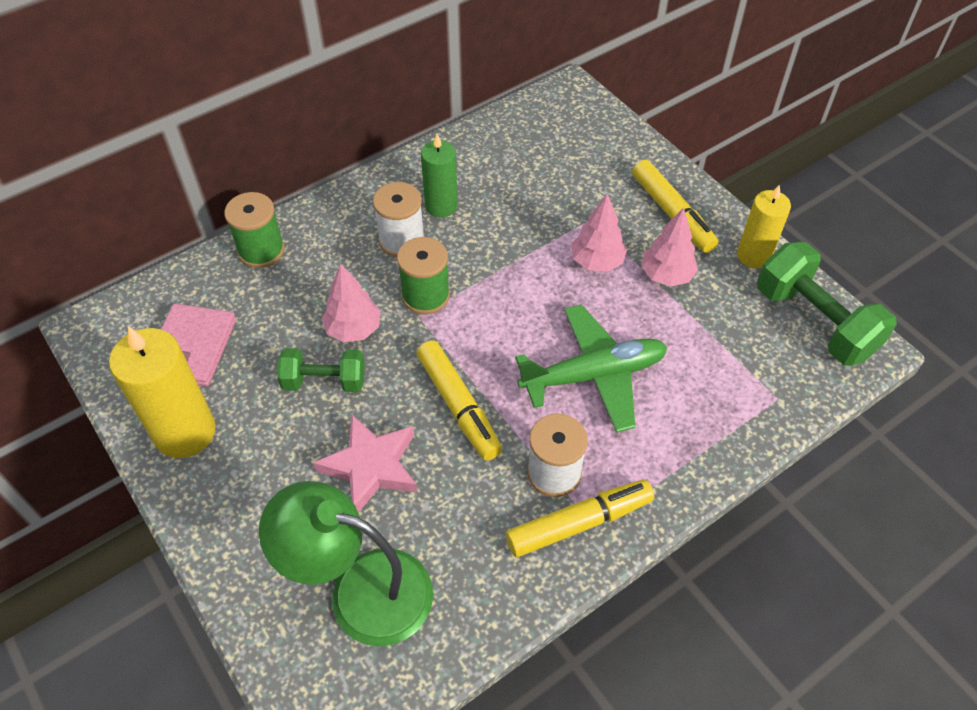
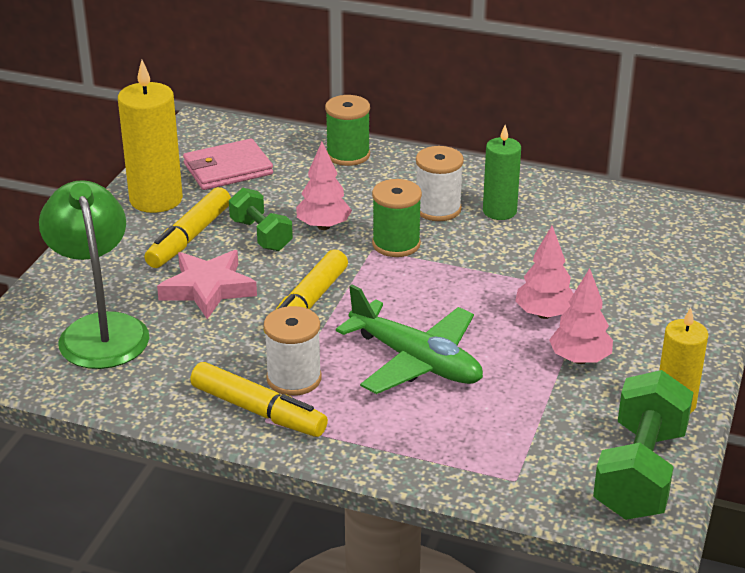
camera: 55 degrees right, 20 degrees down
yellow marker [632,160,719,253] -> yellow marker moved to [144,187,231,268]

